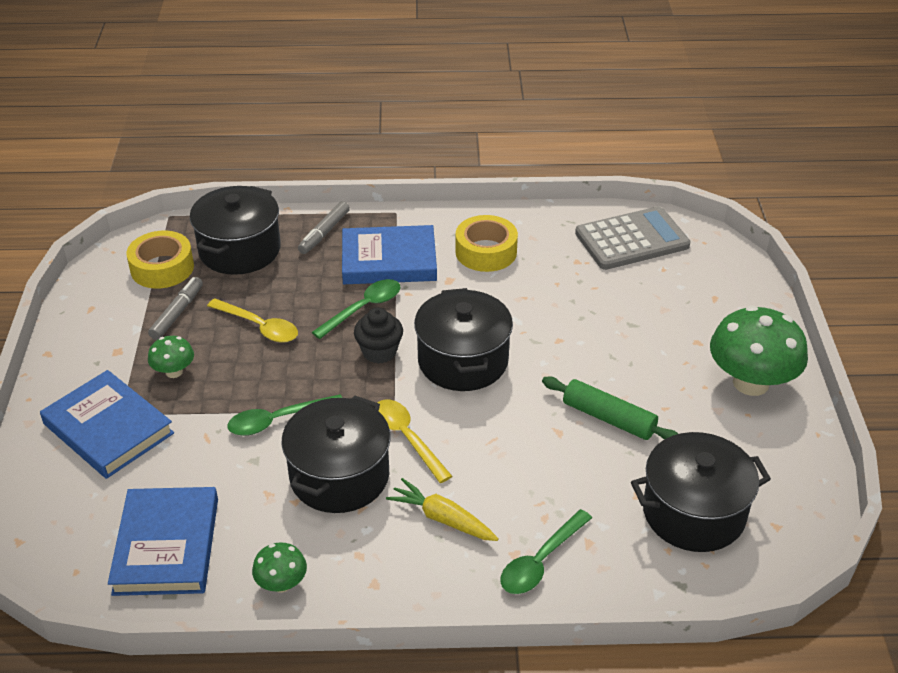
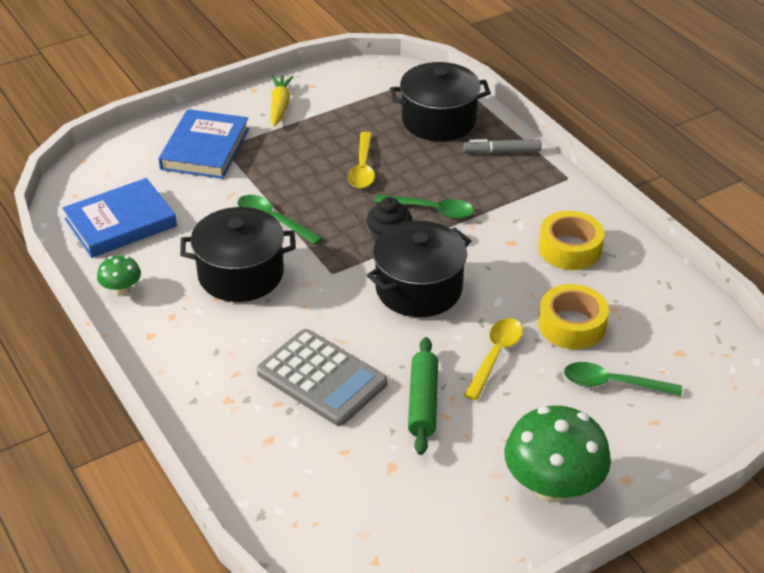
camera: 60 degrees right, 0 degrees up
yellow tape [126,230,194,289] -> yellow tape moved to [538,284,609,349]
grey marker [148,277,203,340] -> none
green mushroom [148,336,194,378] -> none
blue book [342,225,437,284] -> none
yellow spoon [378,400,452,483] -> yellow spoon moved to [464,318,523,400]
yellow carrot [386,478,499,541] -> yellow carrot moved to [271,75,294,127]
green spoon [500,509,592,594] -> green spoon moved to [564,362,682,396]
grey calculator [575,206,690,270] -> grey calculator moved to [257,329,387,426]
black pot [631,432,771,552] -> none

